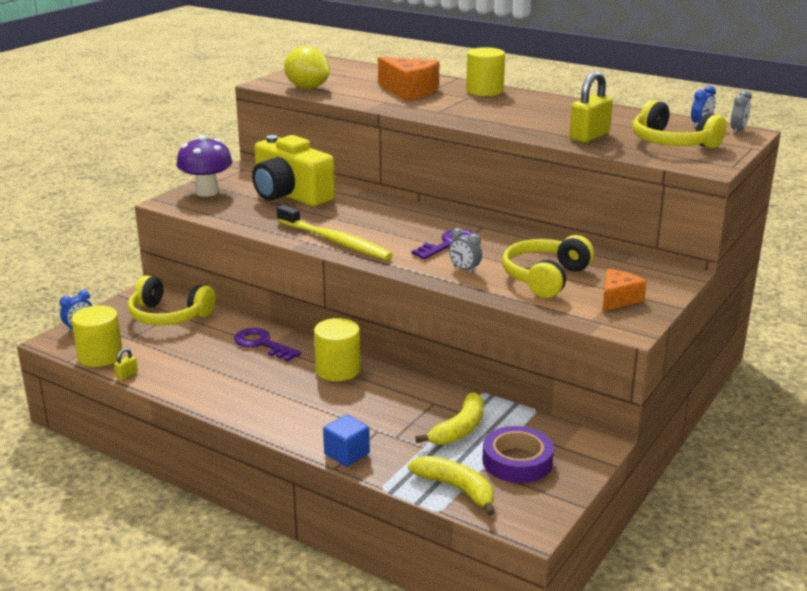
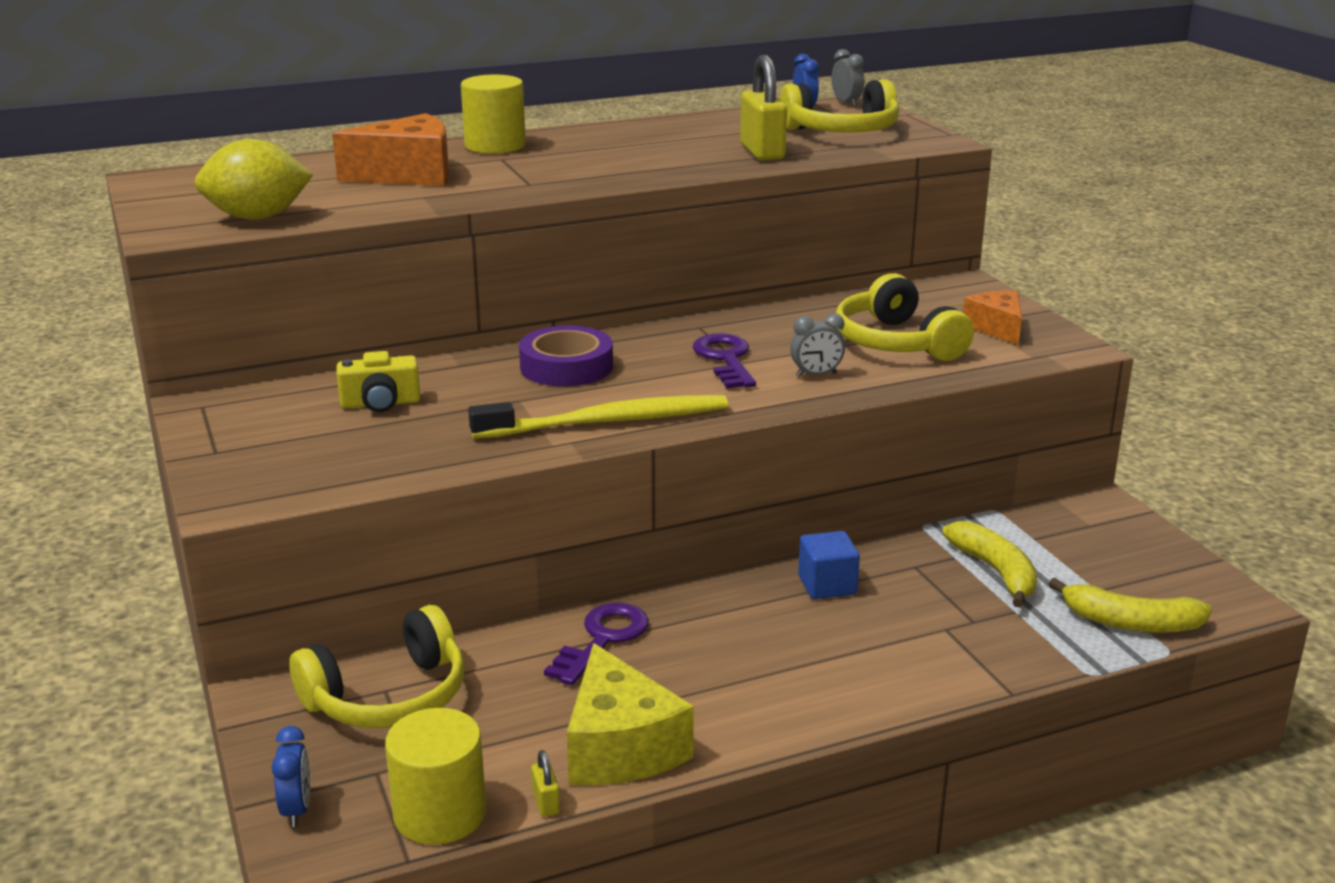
camera: 55 degrees left, 0 degrees up
purple mushroom [176,135,233,197] -> none
purple key [234,328,301,361] -> purple key turned 135 degrees clockwise [544,603,649,685]
yellow camera [252,135,335,206] -> yellow camera [337,351,420,412], size x0.48
yellow cylinder [314,318,361,381] -> none
blue cube [323,414,370,467] -> blue cube moved to [798,531,860,599]
yellow banana [408,456,494,516] -> yellow banana turned 150 degrees counterclockwise [1049,578,1212,633]
purple tape [482,426,554,483] -> purple tape moved to [519,326,613,386]
none -> yellow cheese [567,643,694,785]

